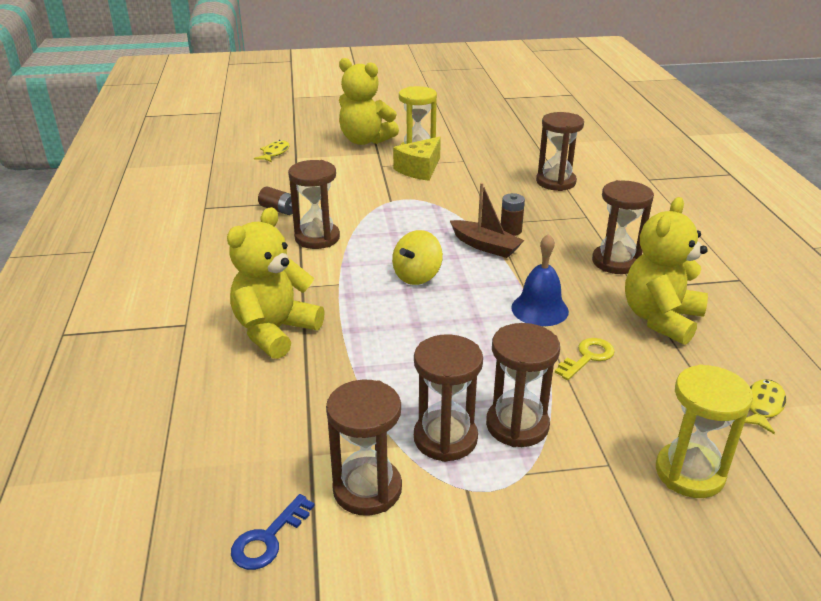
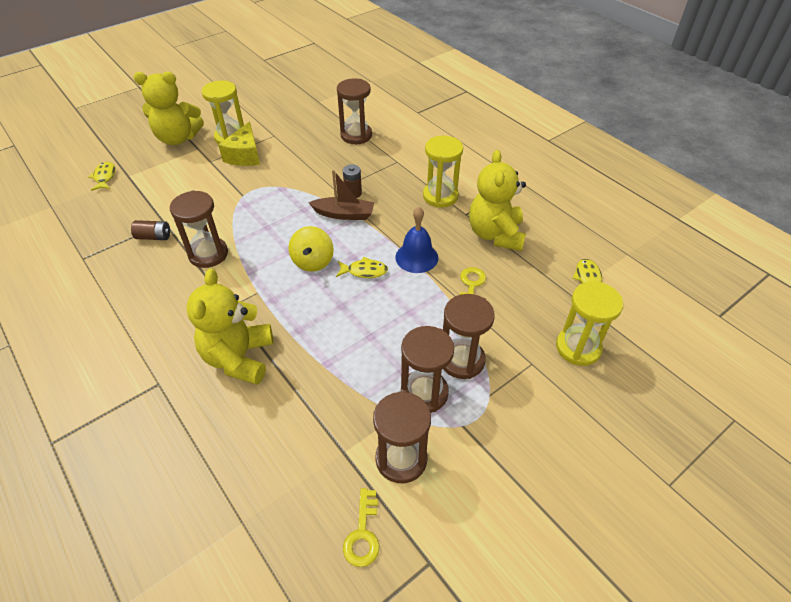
camera: 30 degrees left, 15 degrees up
blue key [231,494,315,570] -> yellow key [343,488,379,567]
brown hourglass [592,180,654,274] -> yellow hourglass [423,136,463,208]
none -> yellow fish [336,257,388,278]

